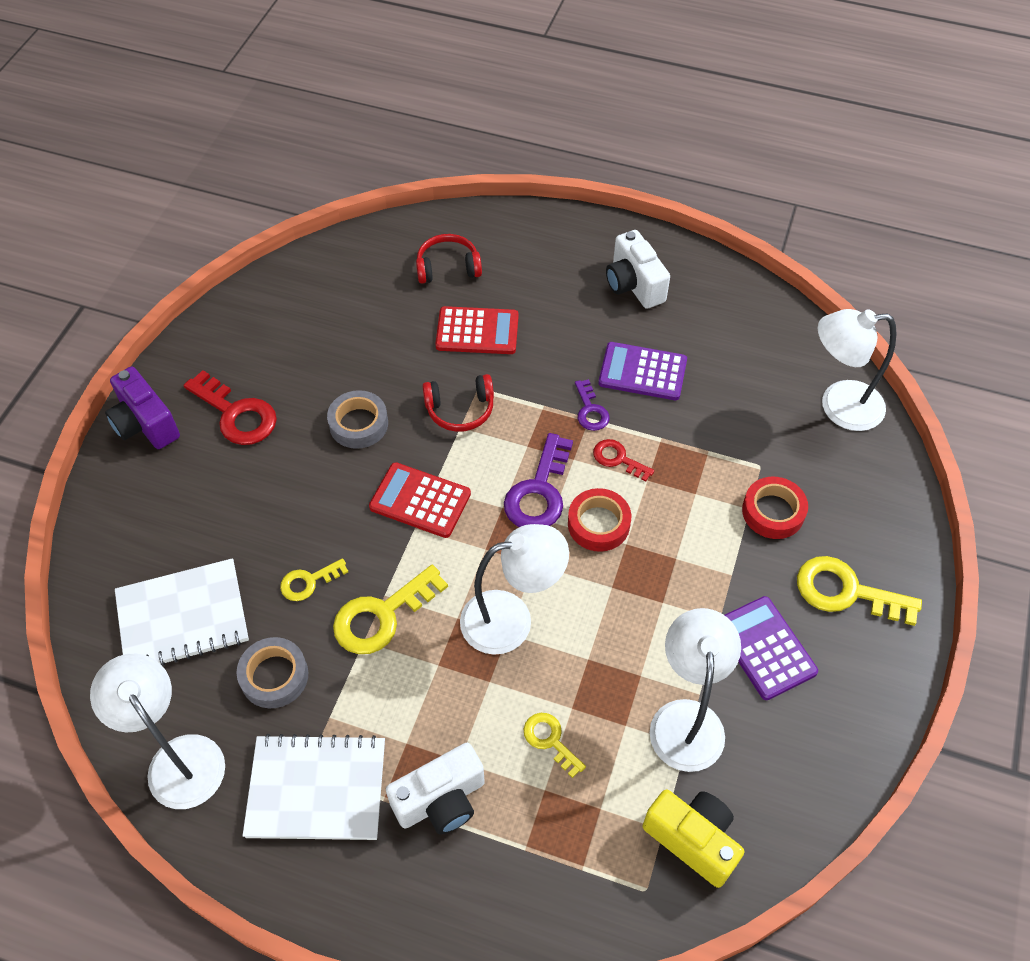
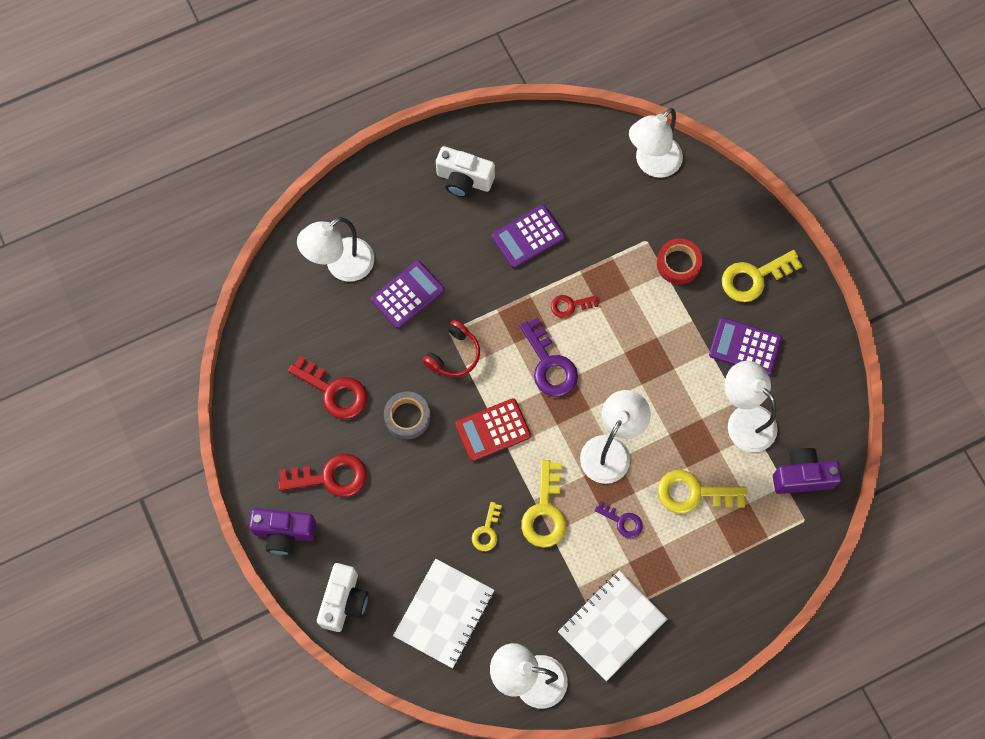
camera: 45 degrees left, 15 degrees up
grey tape [237,637,308,708] -> none
white camera [386,743,485,834] -> white camera moved to [317,563,368,632]
red headphones [416,234,482,284] -> white lamp [297,217,374,282]
red calculator [435,306,519,354] -> purple calculator [371,260,445,329]
yellow key [523,713,586,778] -> yellow key [657,470,747,514], size x1.76
red tape [568,488,631,552] -> none
purple key [575,379,609,431] -> purple key moved to [595,501,643,538]
yellow camera [642,789,744,888] -> purple camera [773,448,842,494]
none -> red key [288,356,367,419]

